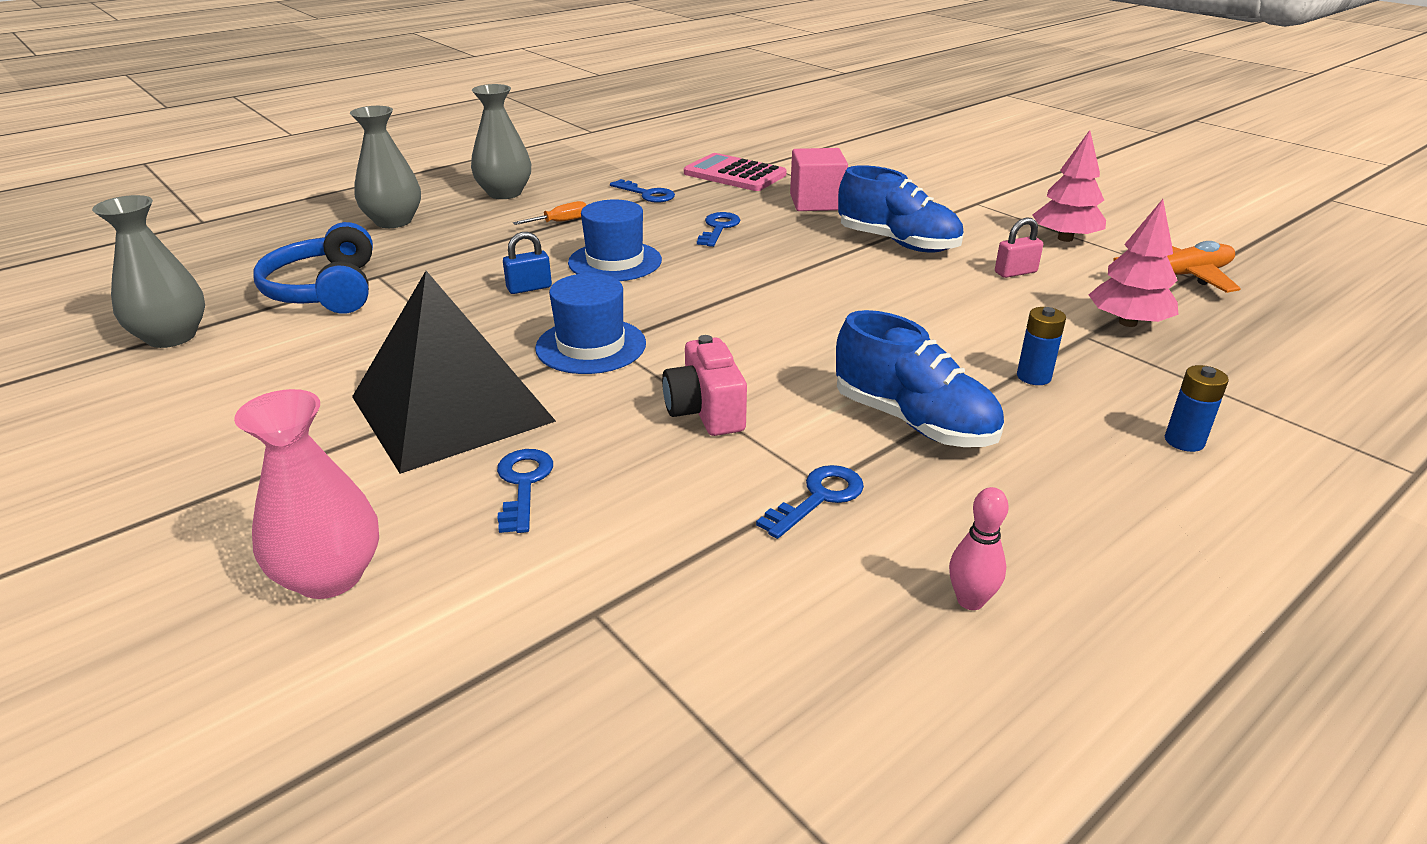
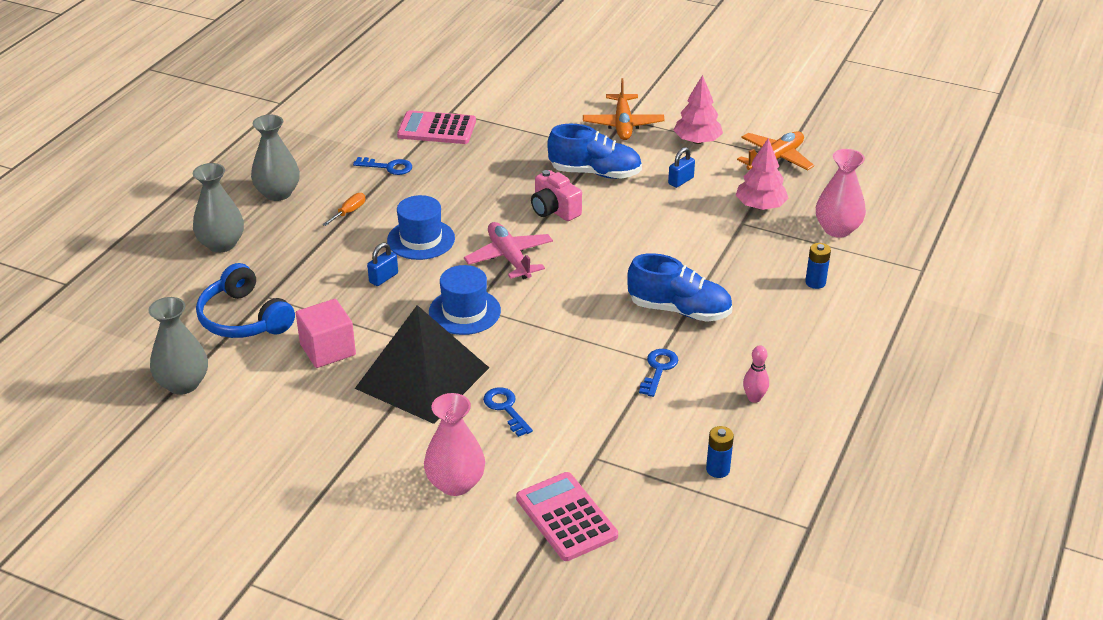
camera: 25 degrees left, 5 degrees up
pink camera [662,335,747,436] -> pink camera moved to [531,170,582,221]
blue key [697,212,740,247] -> none
pink cube [790,148,848,211] -> pink cube moved to [296,299,356,368]
pink padlock [995,217,1043,278] -> blue padlock [668,147,695,188]
blue battery [1017,307,1066,385] -> blue battery moved to [706,426,734,478]
none -> pink plane [464,222,553,279]
none -> pink calculator [516,472,618,561]
none -> orange plane [583,78,665,140]
none -> pink vase [816,149,866,238]

